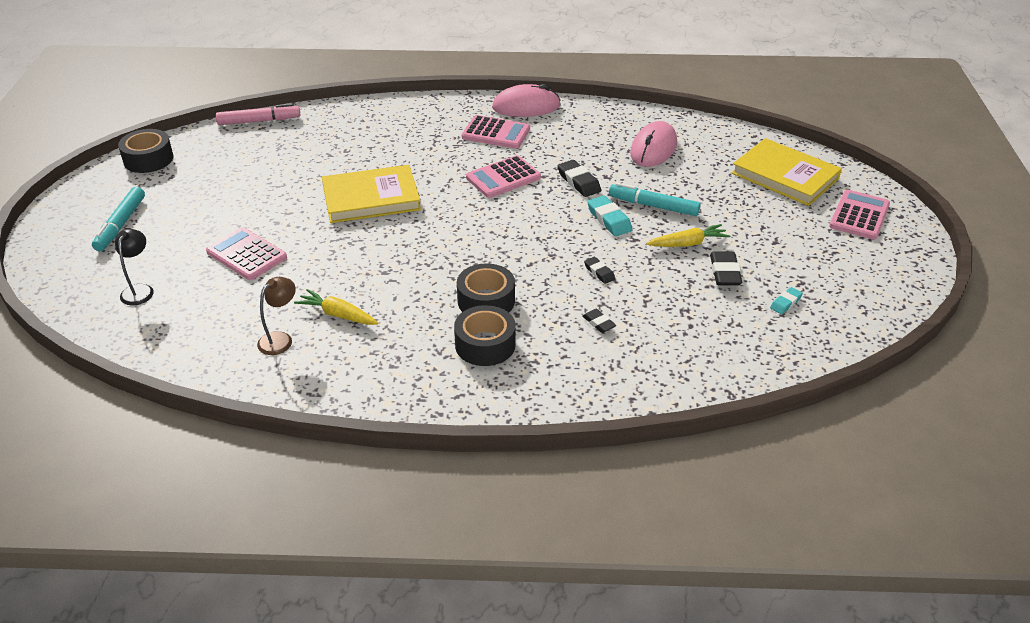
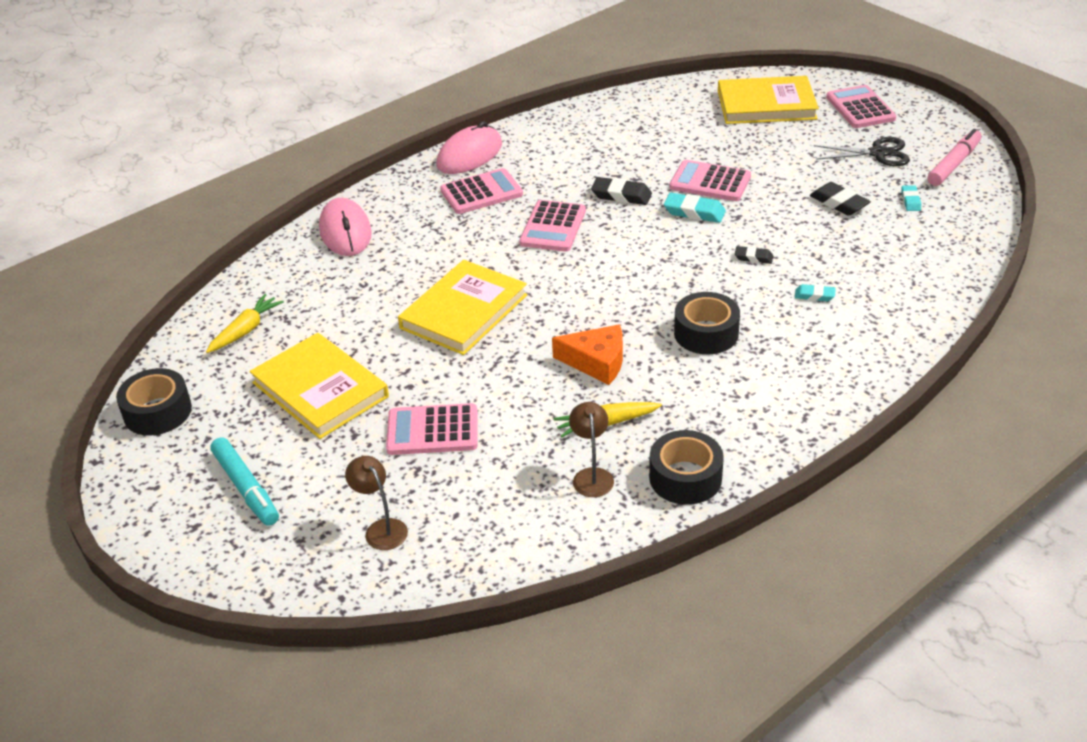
camera: 40 degrees left, 0 degrees up
black lamp [115,229,154,305] -> brown lamp [345,456,408,550]
pink marker [216,104,300,125] -> pink marker moved to [927,129,981,186]
black tape [454,305,516,366] -> black tape moved to [649,430,724,505]
black eraser [582,309,616,333] -> turquoise eraser [795,284,836,301]
turquoise marker [609,183,701,216] -> pink calculator [669,160,751,201]
pink mouse [630,121,677,167] -> pink mouse moved to [319,198,372,256]
yellow carrot [646,224,730,247] -> yellow carrot moved to [206,294,284,353]
none -> yellow book [250,333,389,439]
none -> orange cheese [552,324,623,385]
none -> black scissors [814,137,910,166]

